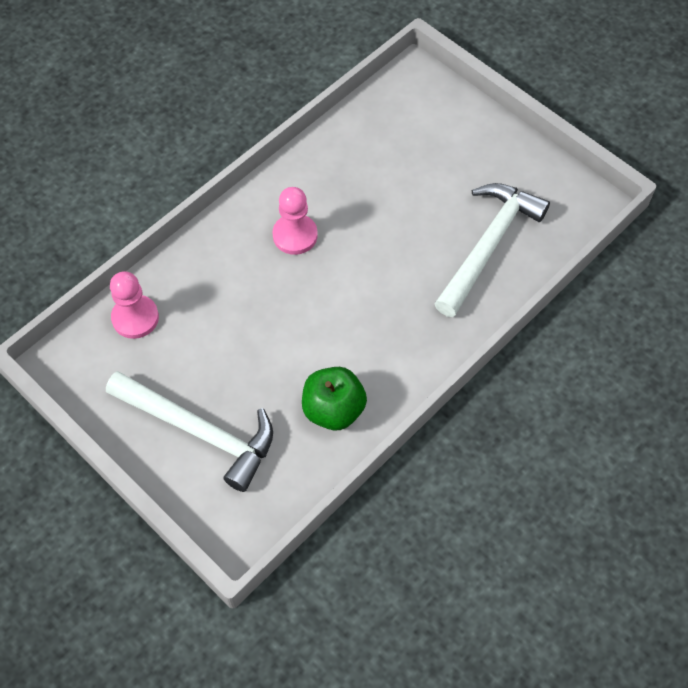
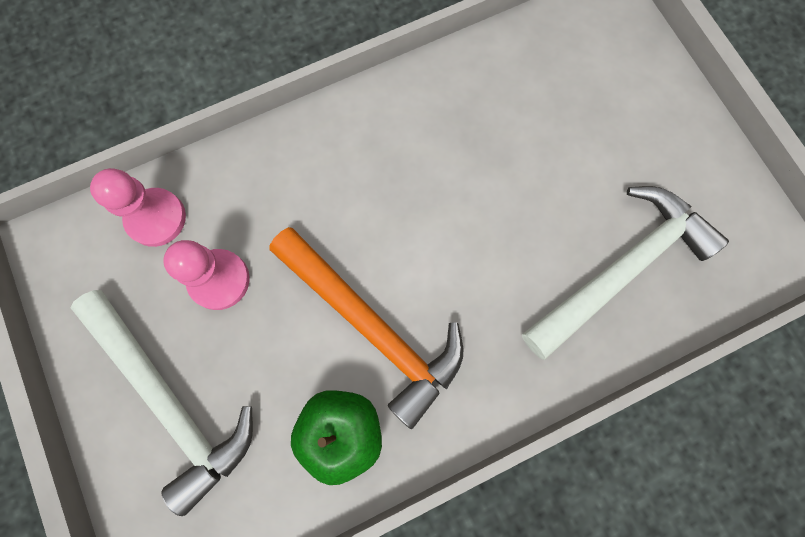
camera: 20 degrees right, 15 degrees up
pink pawn [272,187,318,255] -> pink pawn moved to [163,240,250,310]
none -> orange hammer [269,227,463,429]

